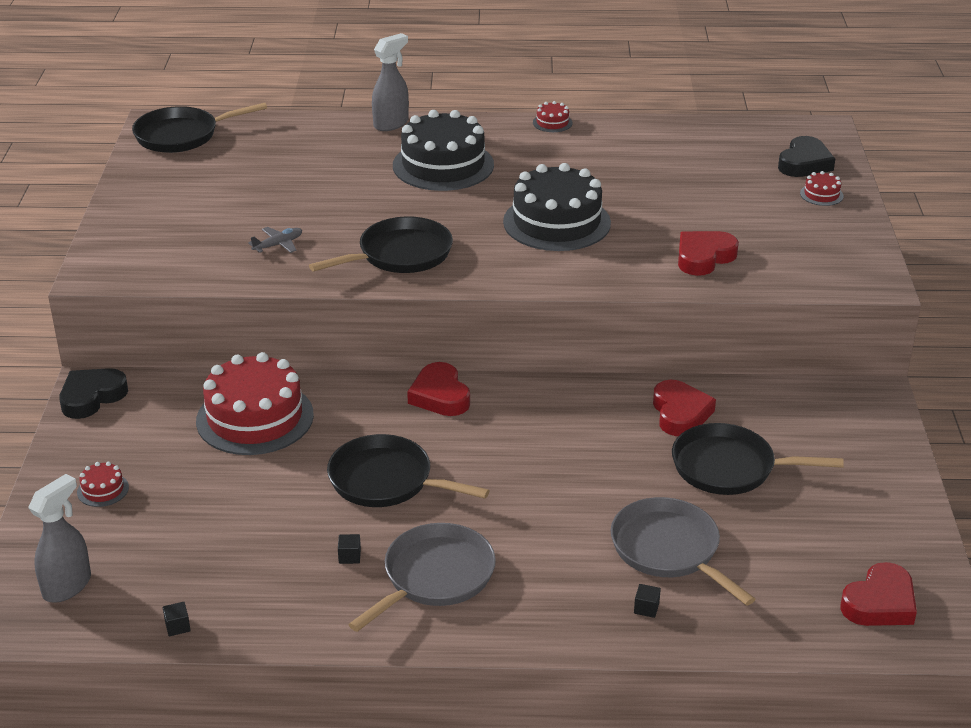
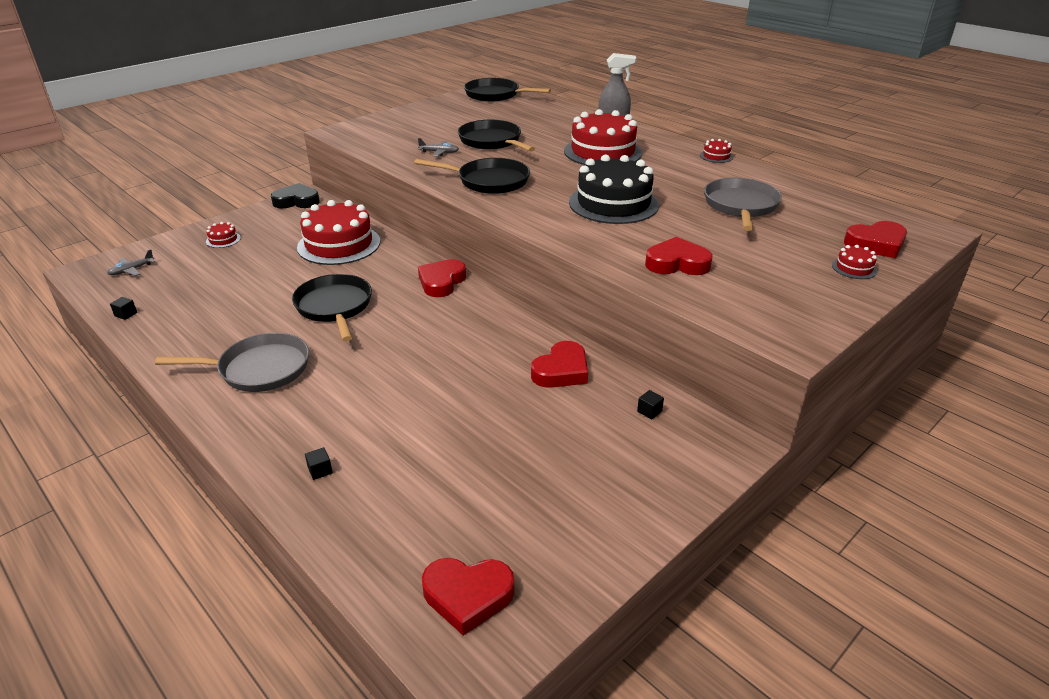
camera: 45 degrees right, 0 degrees up
grey spray bottle [28,474,91,603] -> grey plane [107,249,155,276]
black cube [338,534,361,564] -> black cube moved to [637,390,664,420]
black cake [393,110,494,191] -> red cake [564,109,642,165]
grey pan [611,497,755,606] -> grey pan moved to [704,178,782,231]
black pan [672,423,844,495] -> black pan moved to [458,120,535,152]
black heart [778,136,835,177] -> red heart [844,221,907,258]

